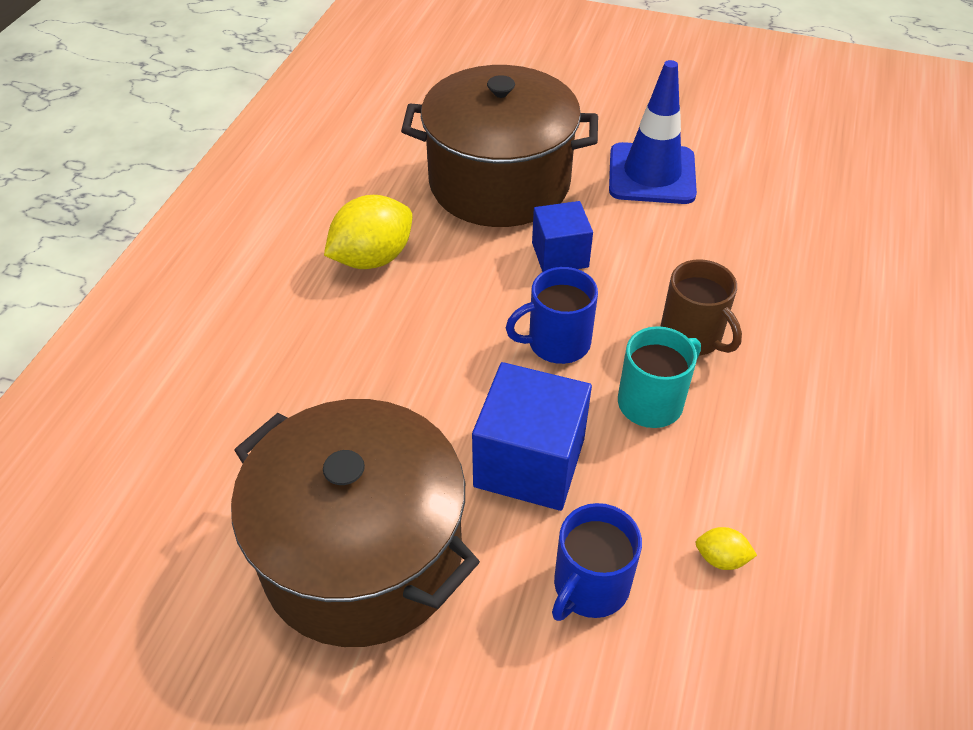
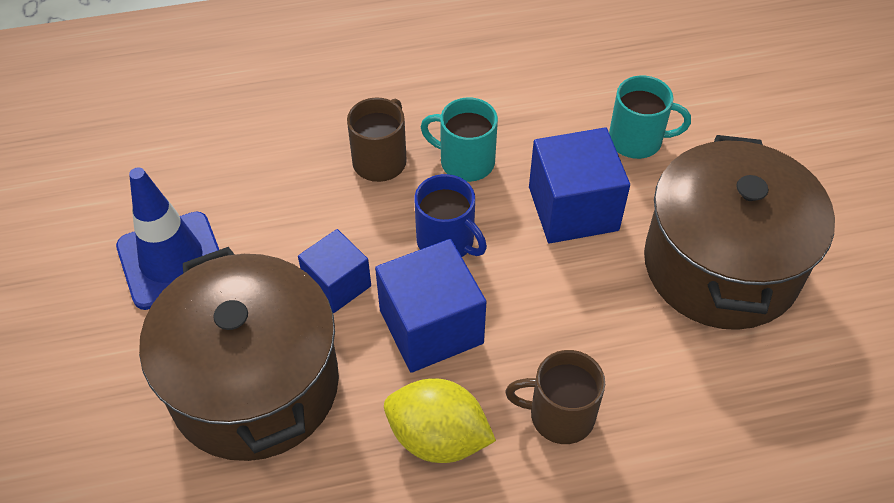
camera: 120 degrees left, 5 degrees up
blue mug [552,503,642,621] -> turquoise mug [609,75,691,159]
yellow lemon [696,527,757,570] -> none
none -> blue cube [375,239,486,373]
none -> brown mug [505,350,605,444]

